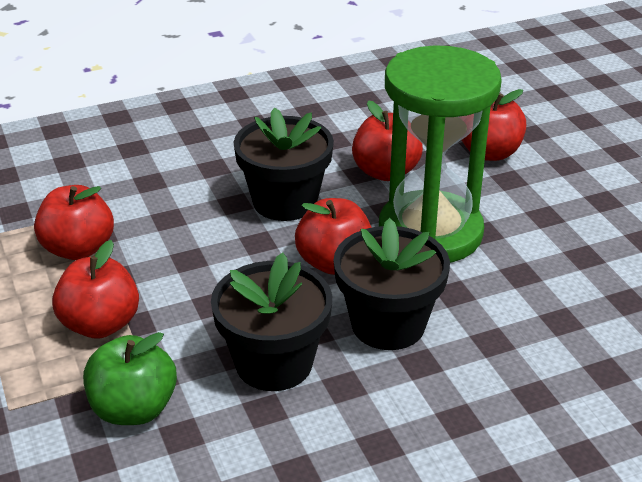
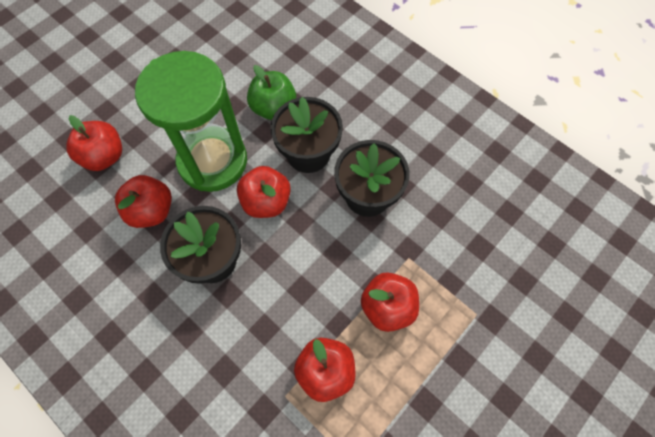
camera: 115 degrees left, 30 degrees up
green apple [83,332,177,425] -> green apple moved to [247,65,296,120]

